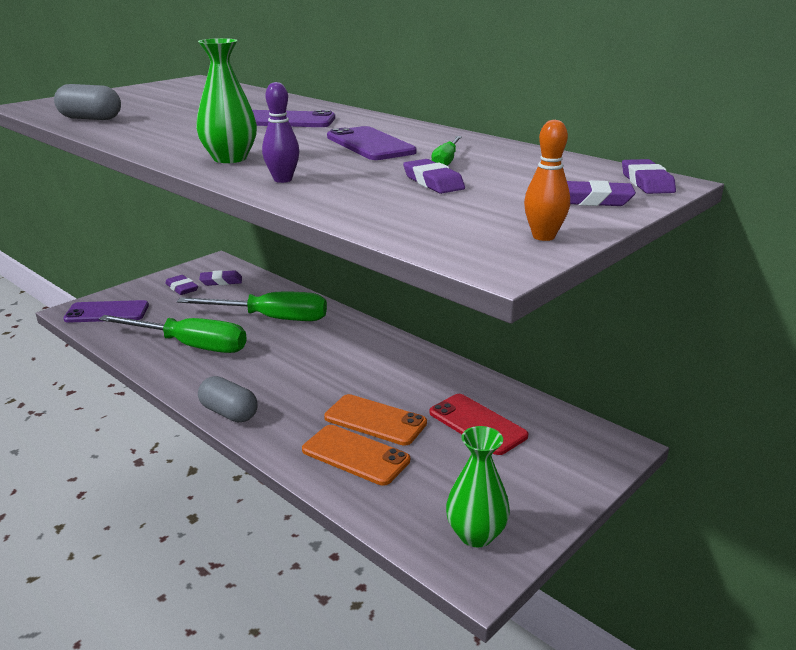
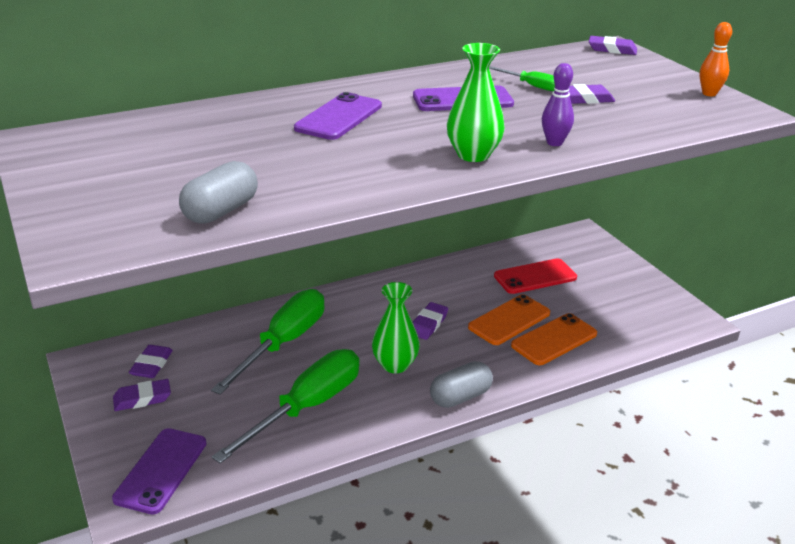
camera: 70 degrees left, 5 degrees up
green vase [446,426,510,547] -> green vase moved to [372,282,420,373]
purple eraser [567,180,636,206] -> purple eraser moved to [413,302,448,340]

